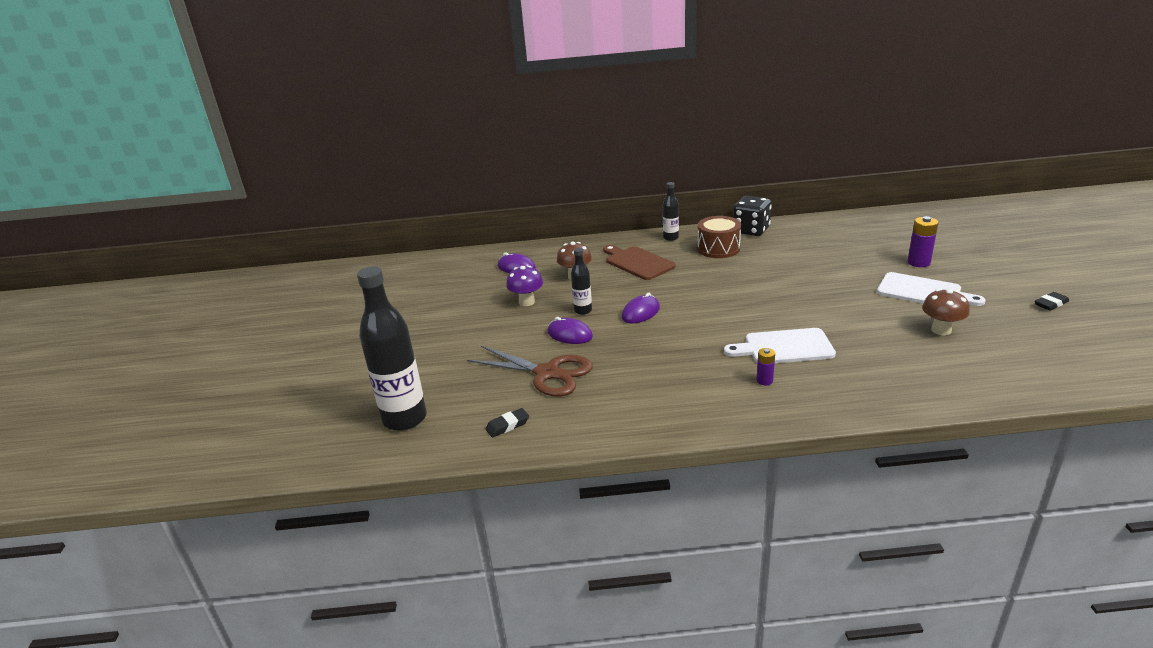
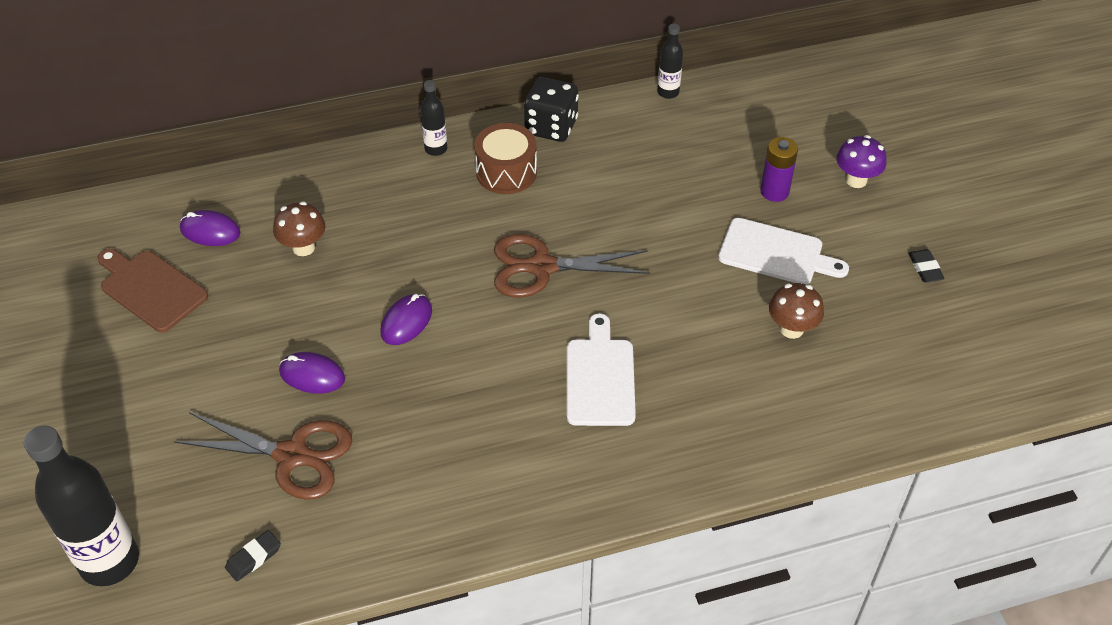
camera: 15 degrees left, 20 degrees up
purple mushroom [506,266,543,306] -> purple mushroom moved to [836,135,887,188]
black bottle [571,248,592,315] -> black bottle moved to [657,24,683,99]
brown cutting board [603,245,676,280] -> brown cutting board moved to [97,249,208,332]
white cutting board [724,328,836,363] -> white cutting board turned 105 degrees clockwise [567,313,636,426]
purple battery [757,348,775,385] -> none
black eraser [1035,292,1069,310] -> black eraser turned 60 degrees counterclockwise [908,249,945,282]
none -> brown scissors [494,234,650,297]

